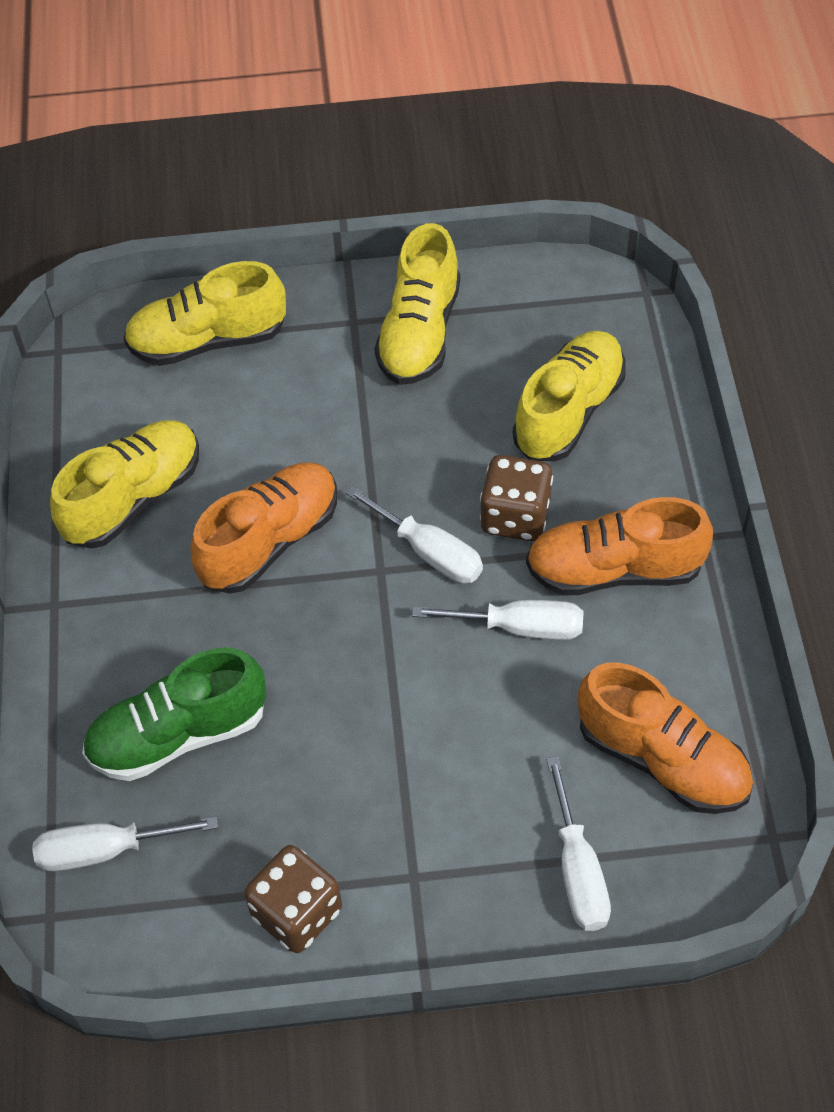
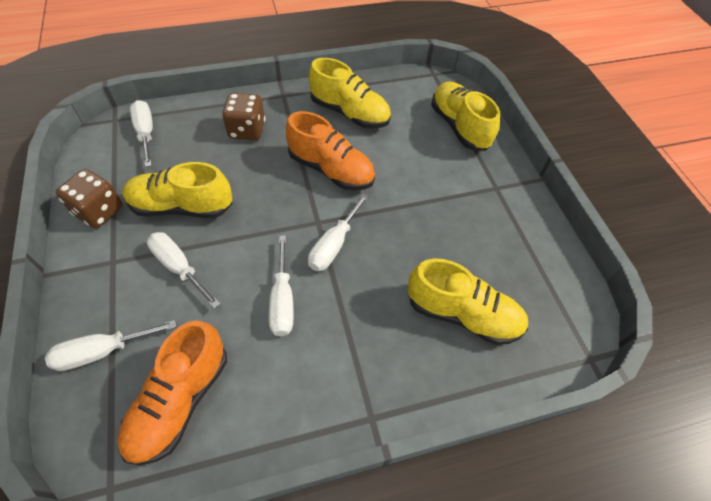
camera: 75 degrees right, 0 degrees up
green shoe [82,647,266,781] -> none
yellow shoe [374,223,460,385] -> yellow shoe moved to [122,162,233,218]
brown dice [480,455,553,541] -> brown dice moved to [222,93,265,140]
orange shoe [526,497,713,596] -> none
none -> white screwdriver [147,232,220,309]

